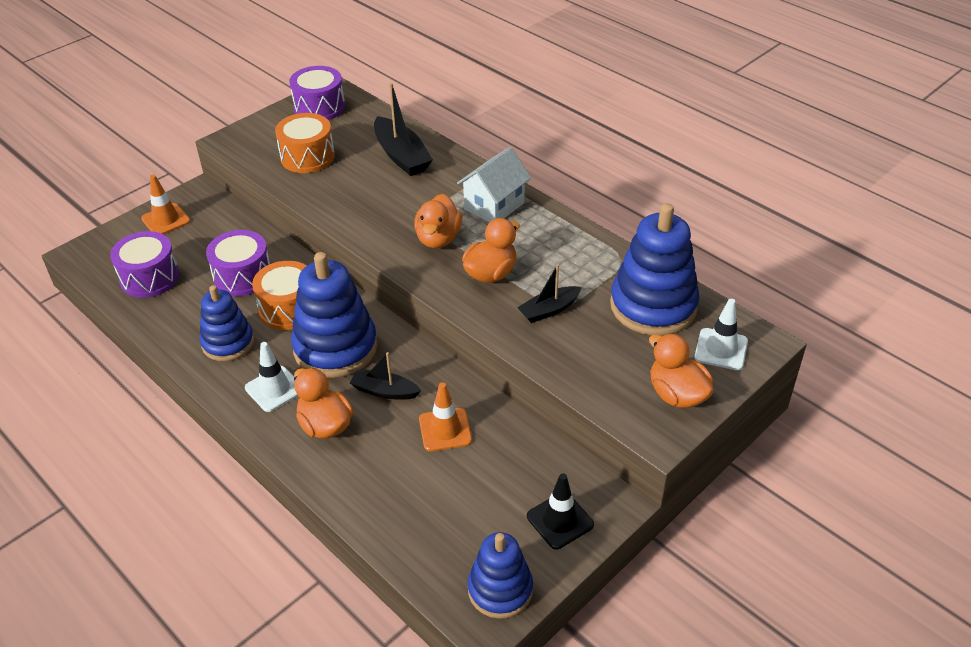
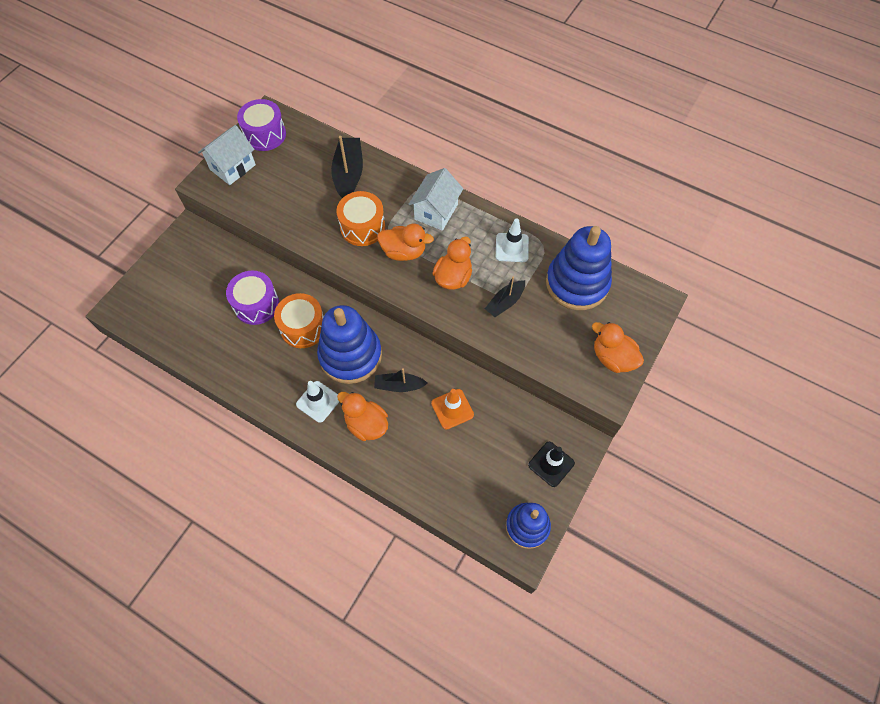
camera: 15 degrees left, 20 degrees up
purple drum [110,231,179,298] -> none
orange traffic cone [141,175,190,234] -> none
blue stacking toy [200,285,254,361] -> none
orange drum [275,113,335,173] -> orange drum moved to [336,191,385,246]
black boat [374,83,433,176] -> black boat turned 135 degrees counterclockwise [331,136,363,198]
orange duck [414,194,462,248] -> orange duck turned 75 degrees counterclockwise [377,224,434,261]
white traffic cone [694,299,748,370] -> white traffic cone moved to [496,218,529,262]
none -> white house [198,125,256,185]

